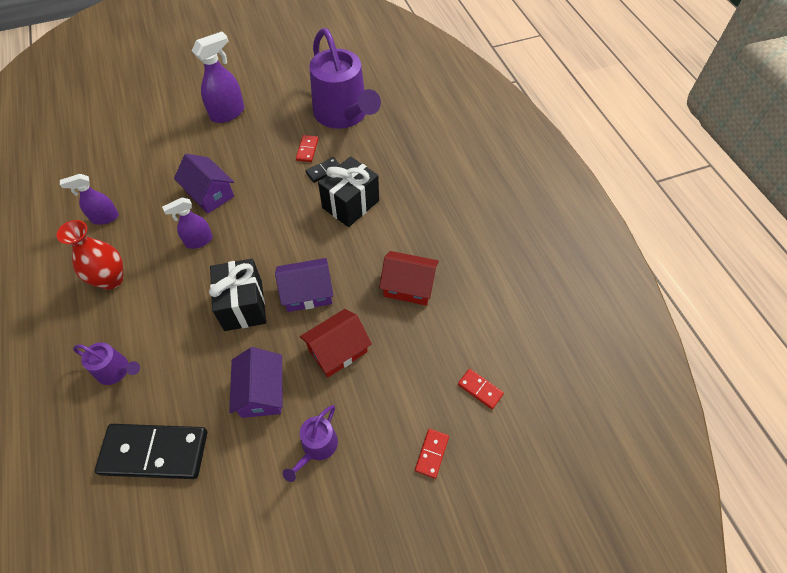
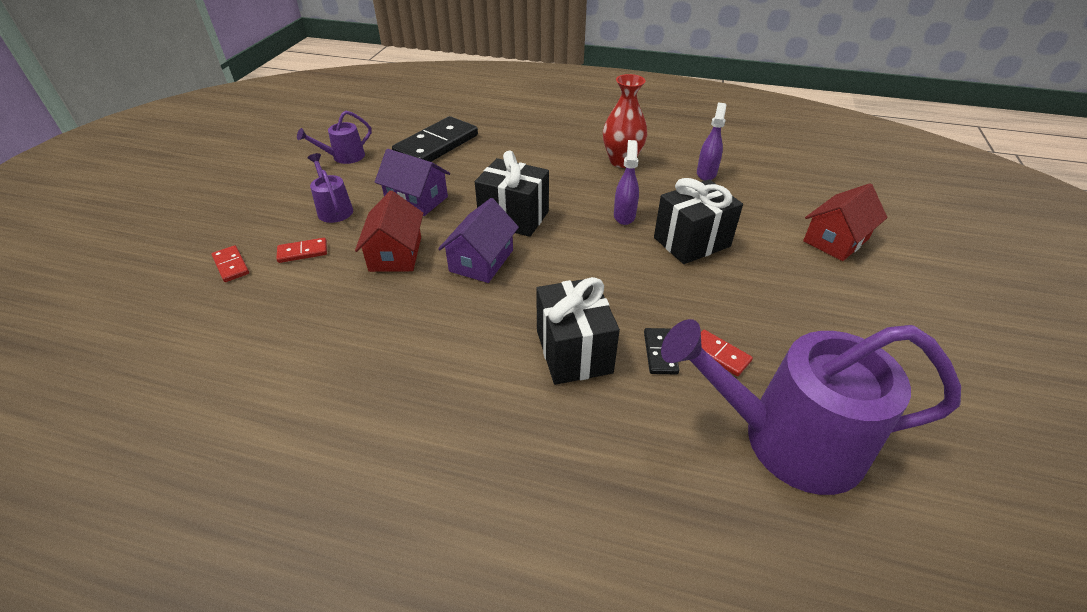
camera: 125 degrees right, 15 degrees down
purple watering can [73,342,140,385] -> purple watering can moved to [297,111,372,164]
purple house [174,154,234,214] -> black gift [654,178,743,264]
purple spray bottle [192,31,244,123] -> none
red house [379,251,439,306] -> red house moved to [803,183,887,261]
red domino [458,369,504,409] -> red domino moved to [276,238,327,263]

